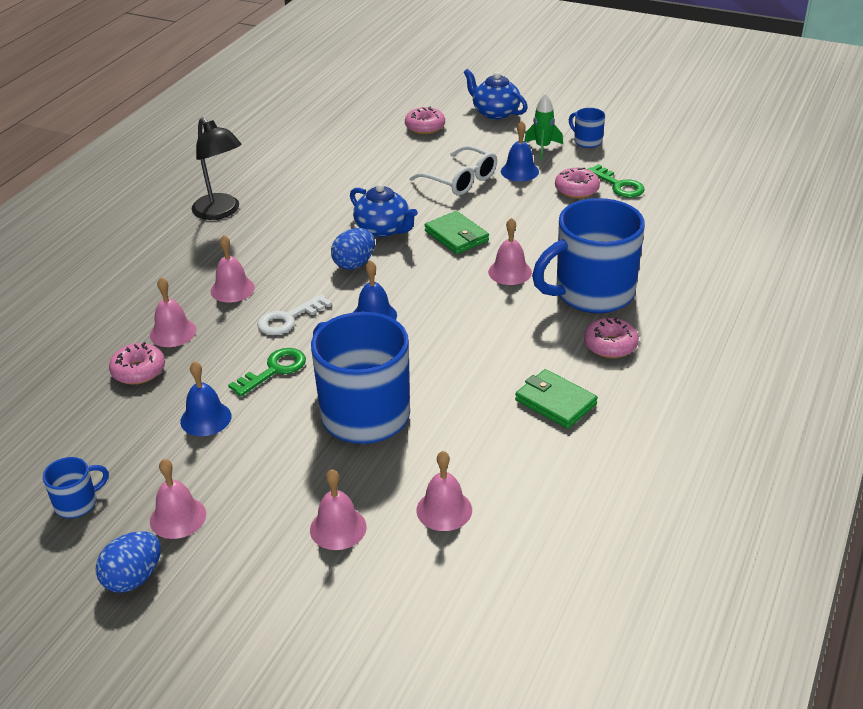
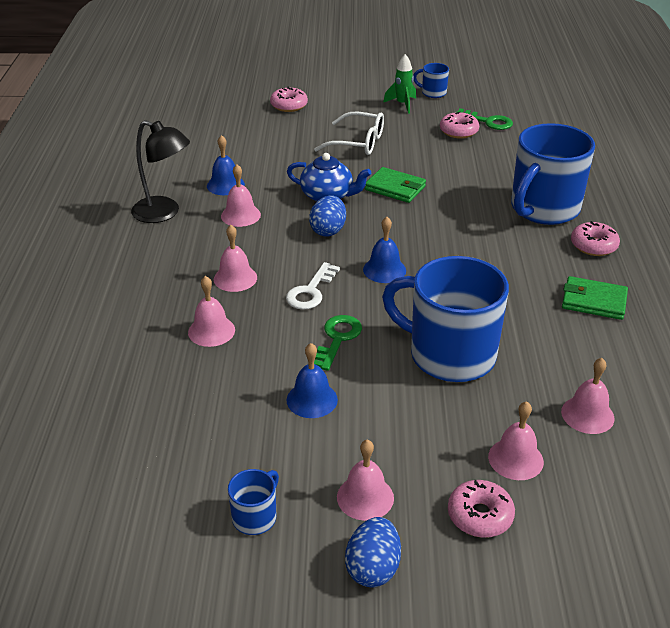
camera: 25 degrees left, 0 degrees up
pink donut [109,342,165,385] -> pink donut moved to [448,480,515,538]
blue teapot [464,69,528,119] -> none
pink bell [488,218,532,285] -> pink bell moved to [221,164,261,227]
blue bell [501,120,539,181] -> blue bell moved to [207,135,245,195]

